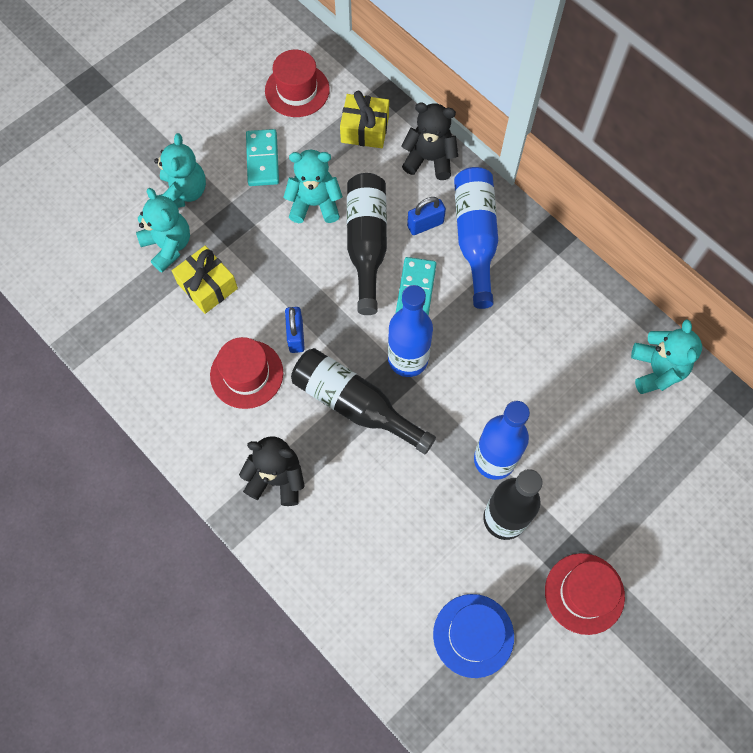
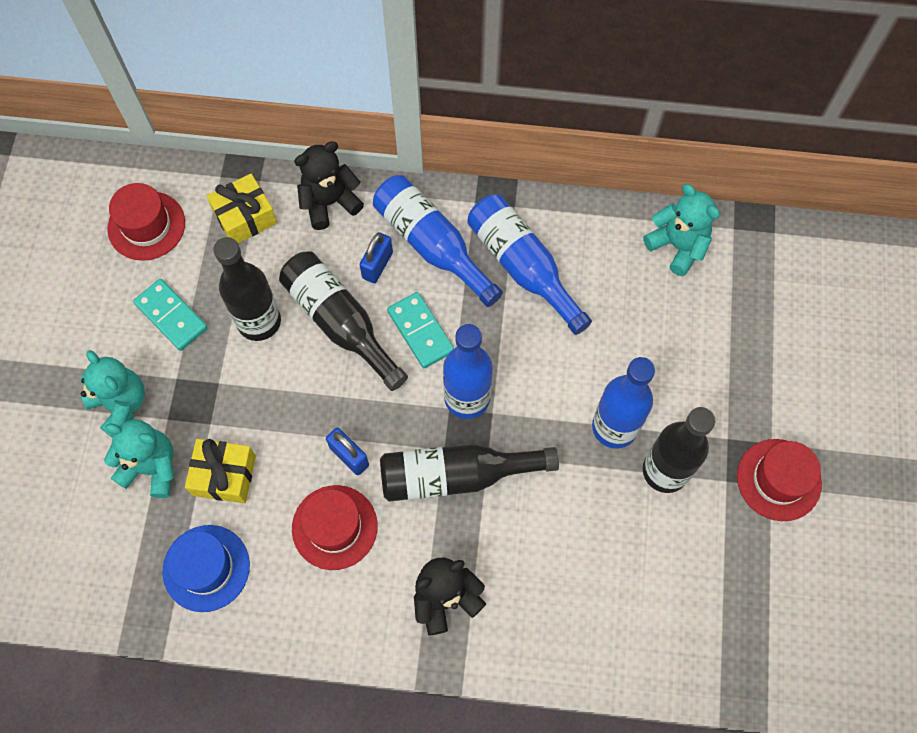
camera: 40 degrees left, 0 degrees up
turquoise teddy bear [283,150,343,223] -> black bottle [213,237,281,341]
blue hat [433,594,514,678] -> blue hat moved to [162,525,250,612]
none -> blue bottle [467,194,592,335]

